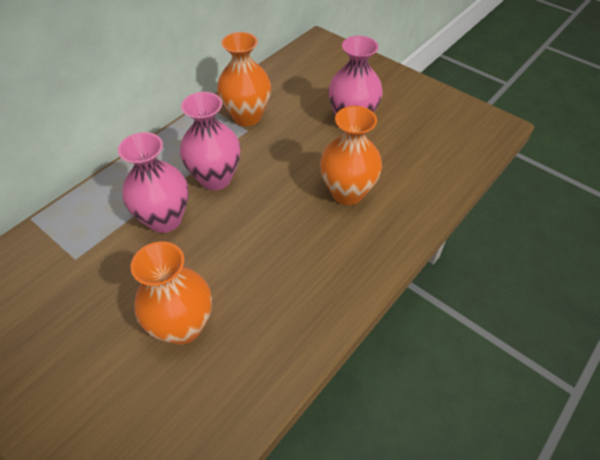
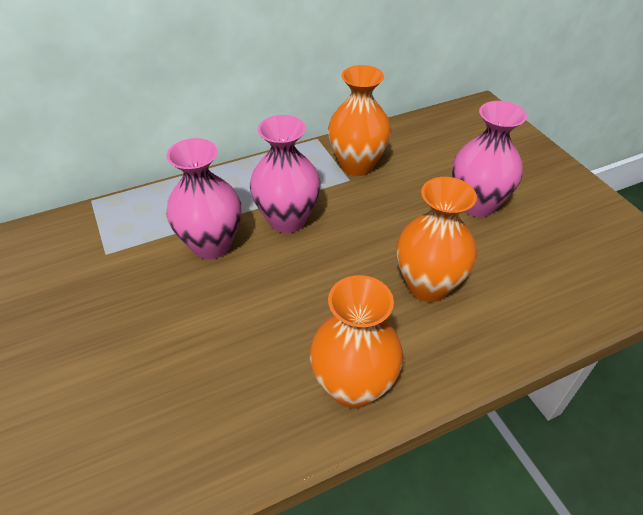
camera: 25 degrees right, 5 degrees down
orange vase [131,241,212,344] -> orange vase moved to [310,275,403,408]

